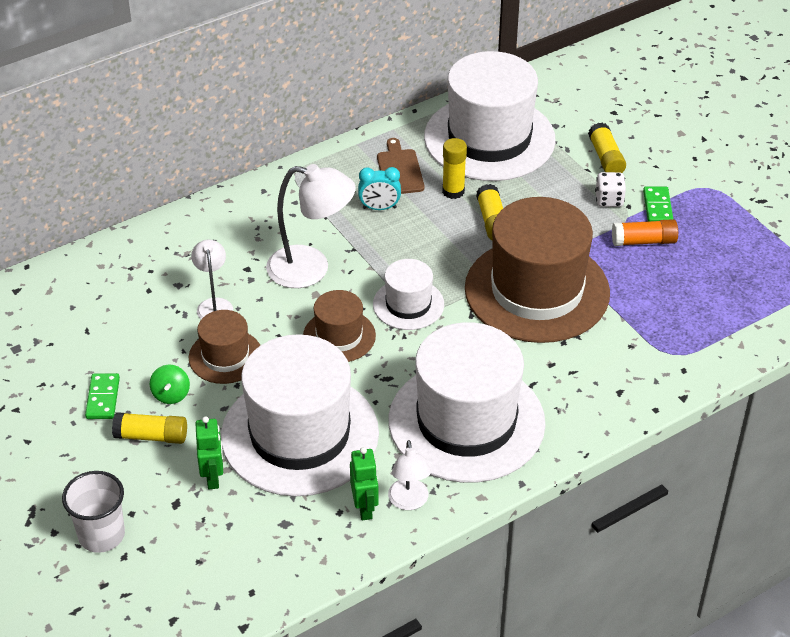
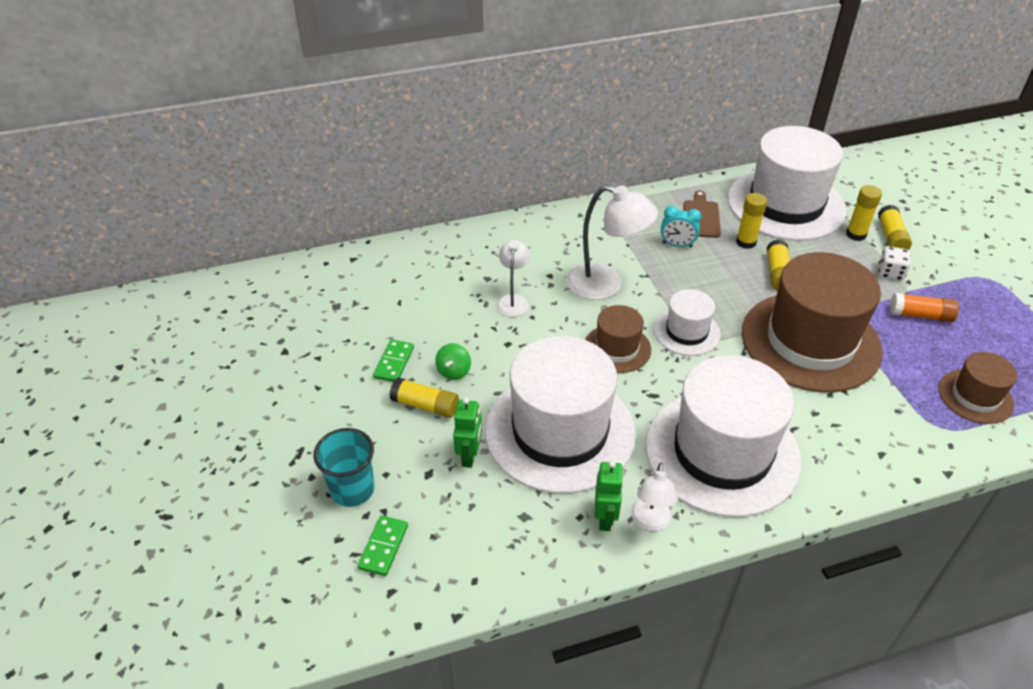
camera: 15 degrees right, 0 degrees up
white cup [62,471,125,553] -> turquoise cup [313,428,375,507]
brown hat [189,310,260,384] -> brown hat moved to [938,352,1017,424]
green domino [643,186,673,222] -> green domino moved to [358,516,408,576]
none -> yellow glue stick [846,185,882,241]

